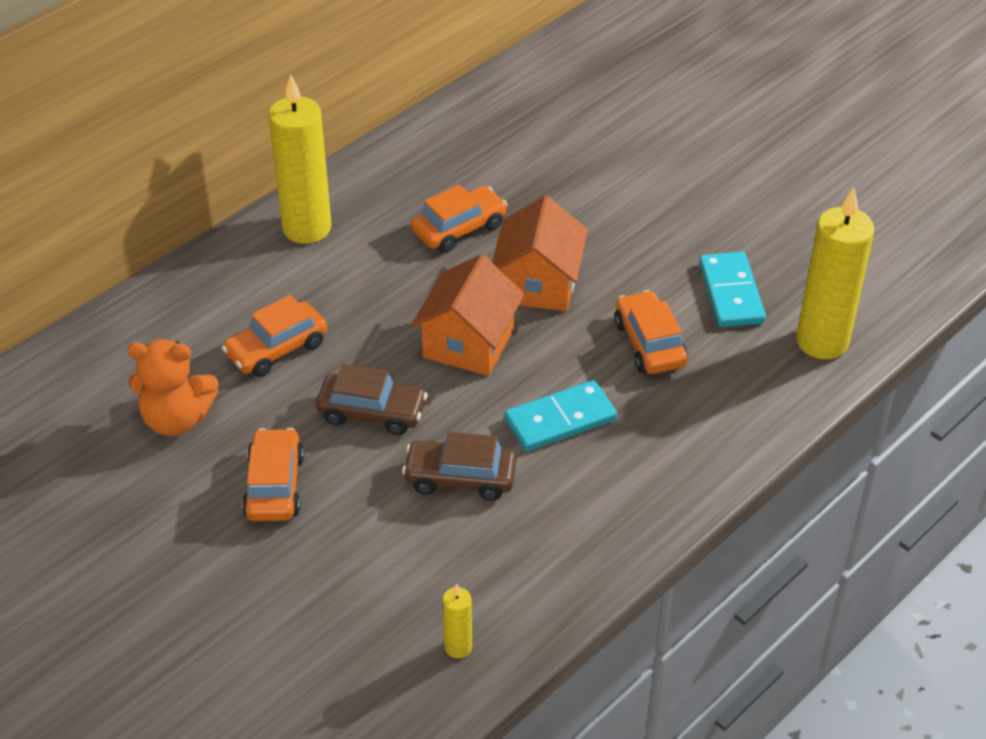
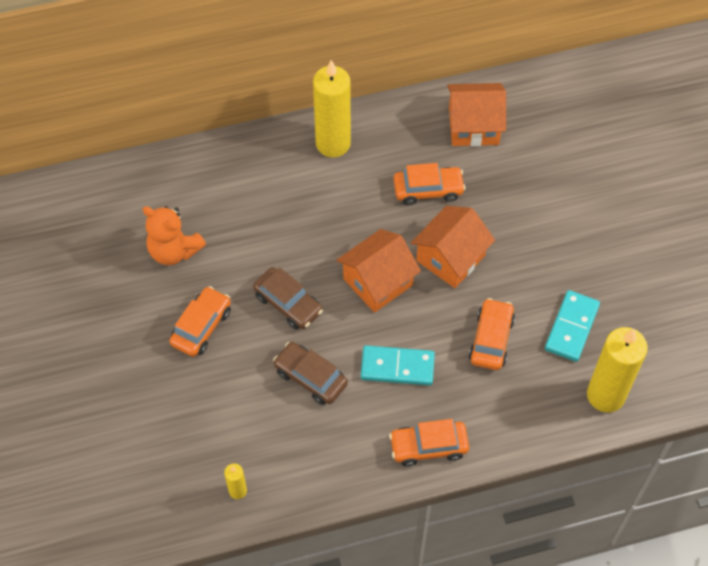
camera: 30 degrees right, 15 degrees up
orange car [222,295,327,377] -> orange car moved to [389,419,469,466]
none -> orange house [447,83,506,146]

